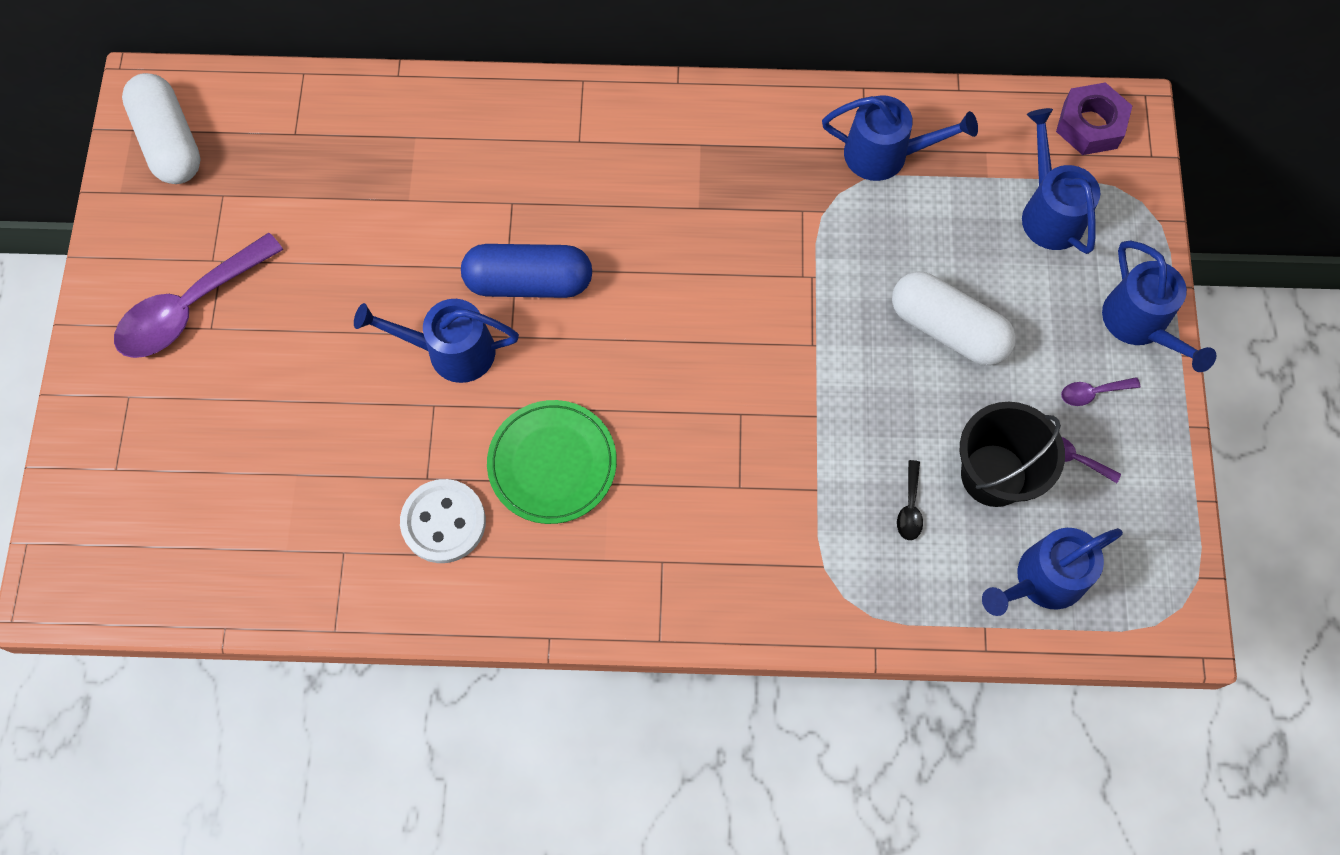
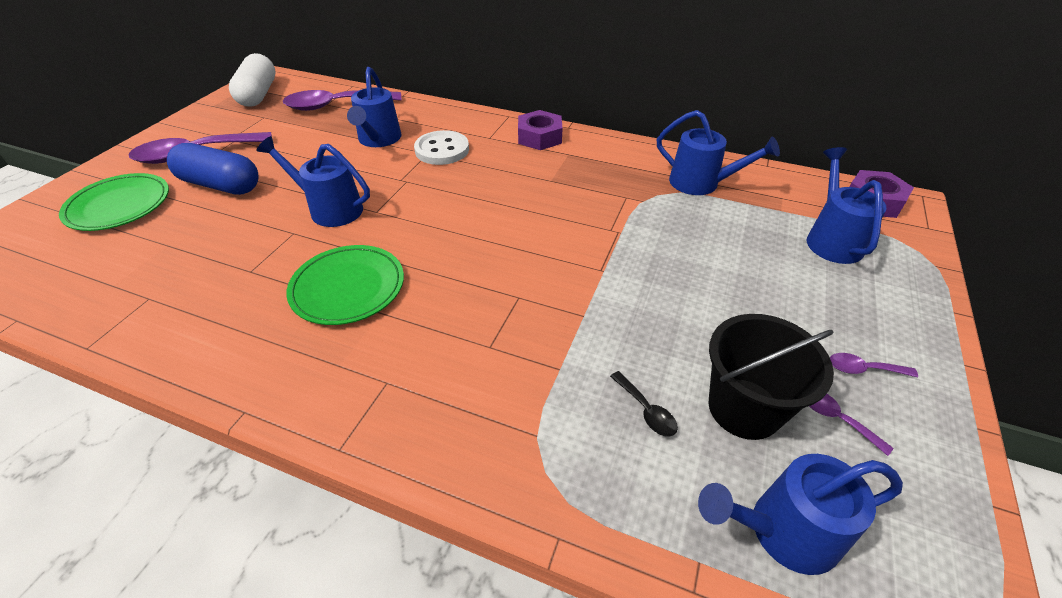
camera: 20 degrees right, 25 degrees down
white button [400,479,486,563] -> white button moved to [414,130,469,165]
blue capsule [461,244,592,298] -> blue capsule moved to [167,143,258,195]
white capsule [892,271,1016,366] -> none
black spoon [897,460,923,540] -> black spoon turned 60 degrees counterclockwise [610,371,678,437]
blue watering can [1102,241,1217,372] -> blue watering can moved to [347,67,401,147]
none -> green plate [59,173,169,231]
none -> purple spoon [283,90,401,111]
none -> purple nut [518,110,563,150]

